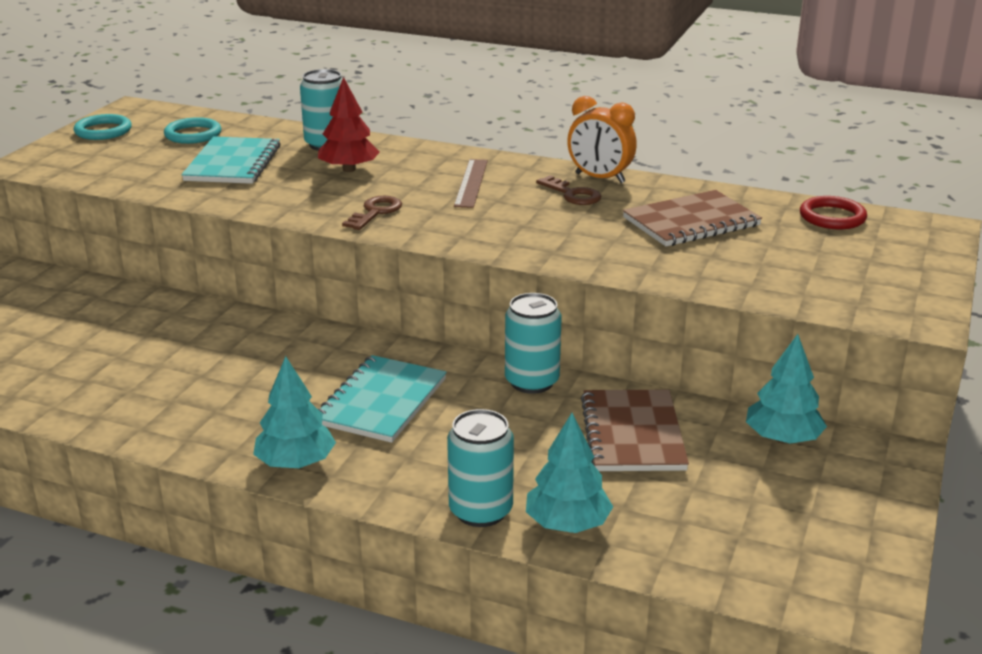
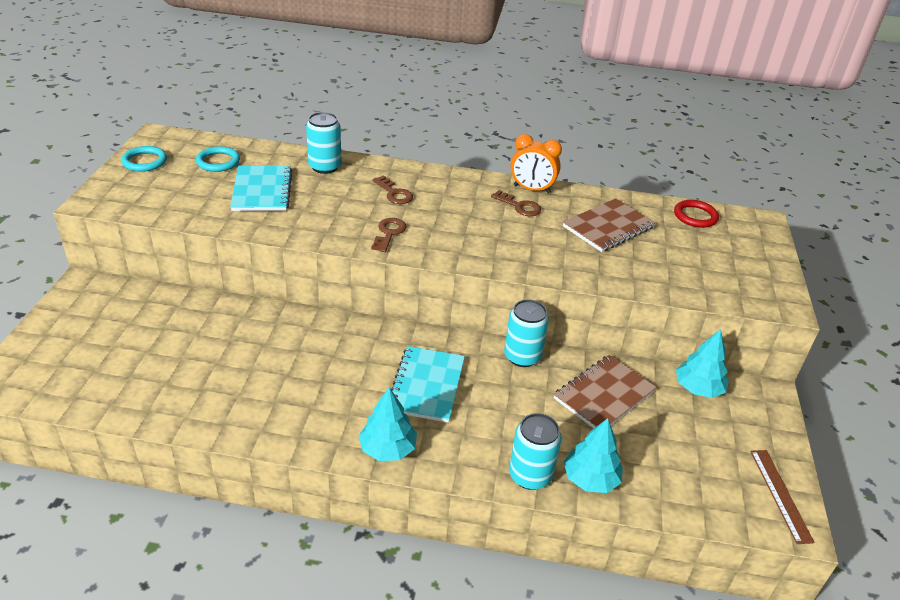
camera: 15 degrees left, 10 degrees up
red tree [318,77,380,172] -> none
brown ruler [454,159,488,208] -> brown ruler moved to [750,450,815,544]
brown notebook [581,390,689,471] -> brown notebook turned 60 degrees clockwise [554,355,657,428]
none -> brown key [372,175,413,204]

